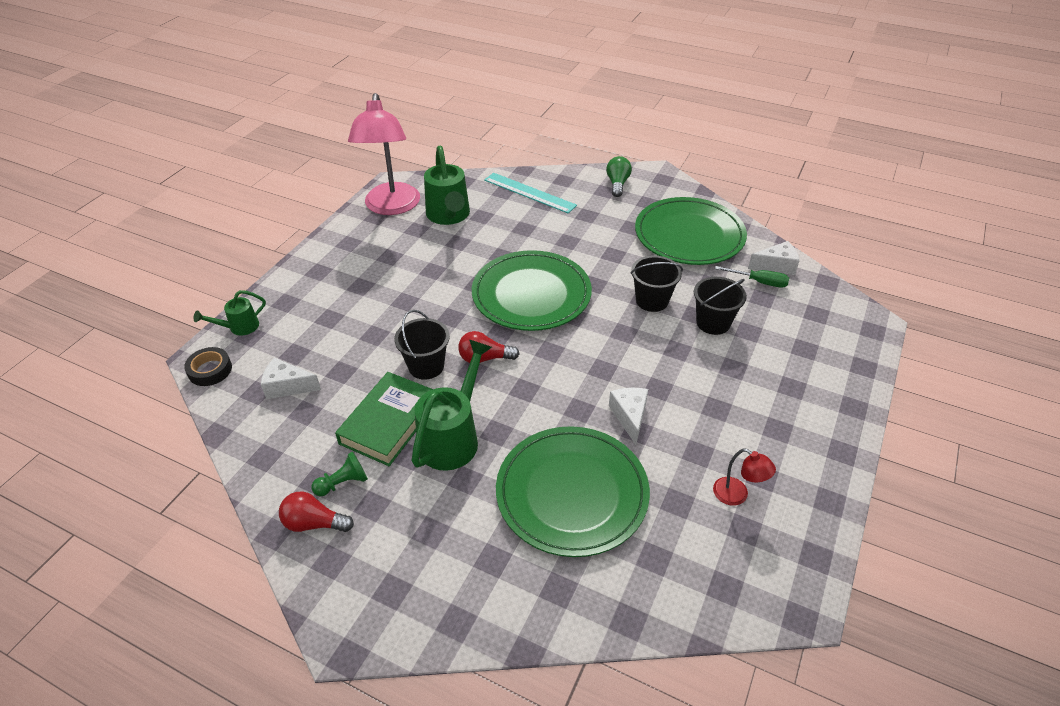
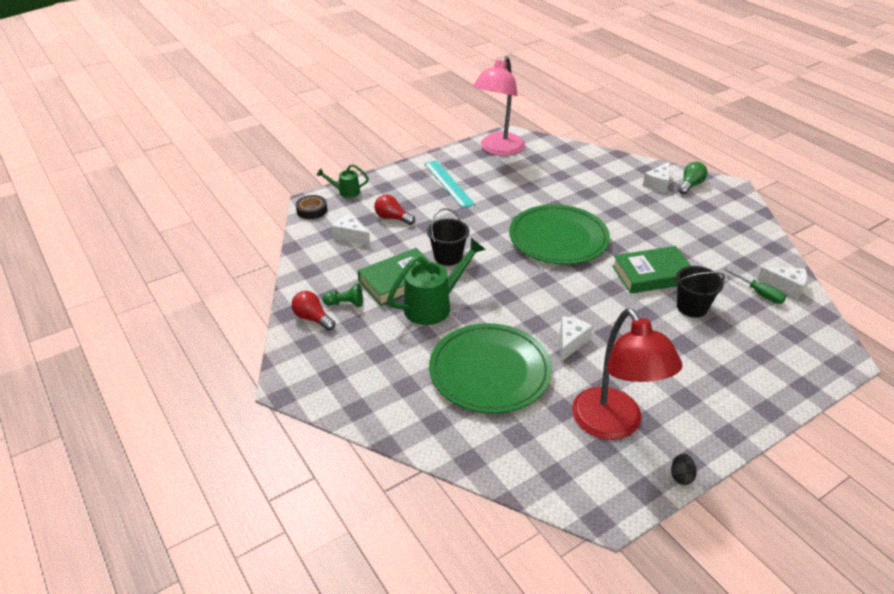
camera: 30 degrees right, 5 degrees down
green watering can [424,145,470,225] -> none
red light bulb [458,331,520,363] -> red light bulb moved to [374,195,415,225]
turquoise ruler [484,173,577,213] -> turquoise ruler moved to [424,160,475,208]
black bucket [630,255,683,312] -> green book [612,246,691,294]
green plate [635,197,747,265] -> none
red lamp [713,448,776,506] -> red lamp [572,308,682,440], size x2.36
none -> white cheese [643,162,669,193]
none -> black egg [671,454,697,485]

